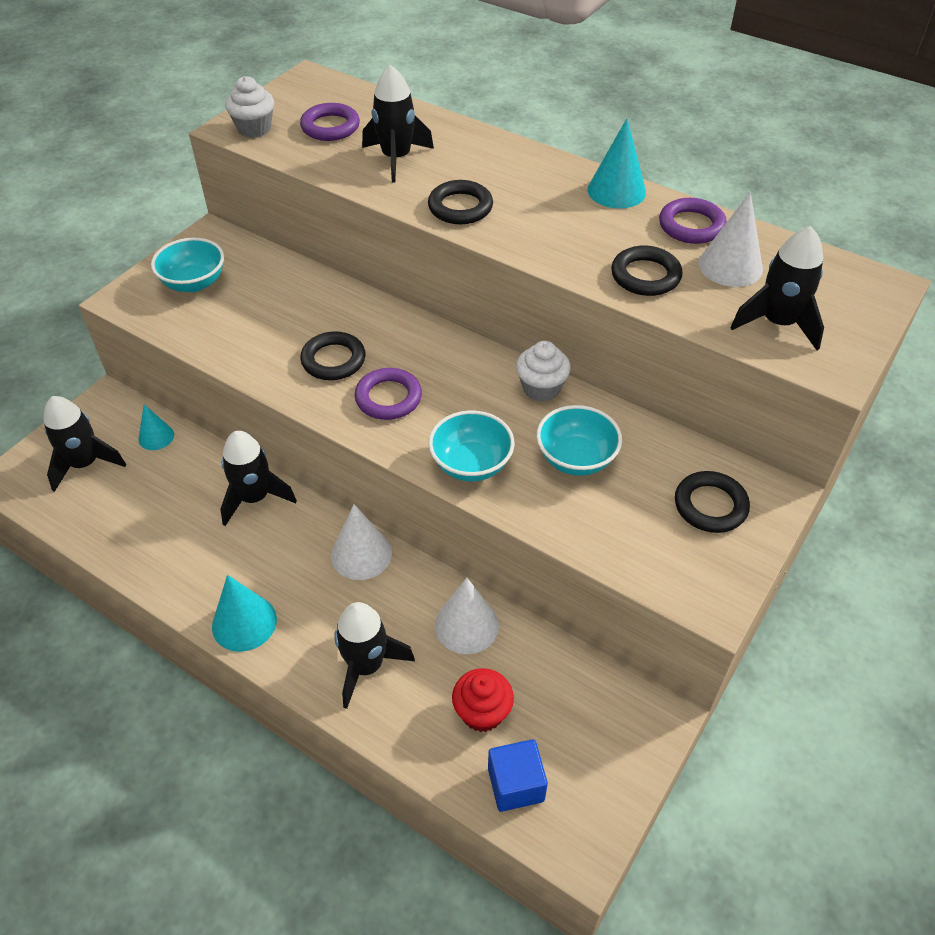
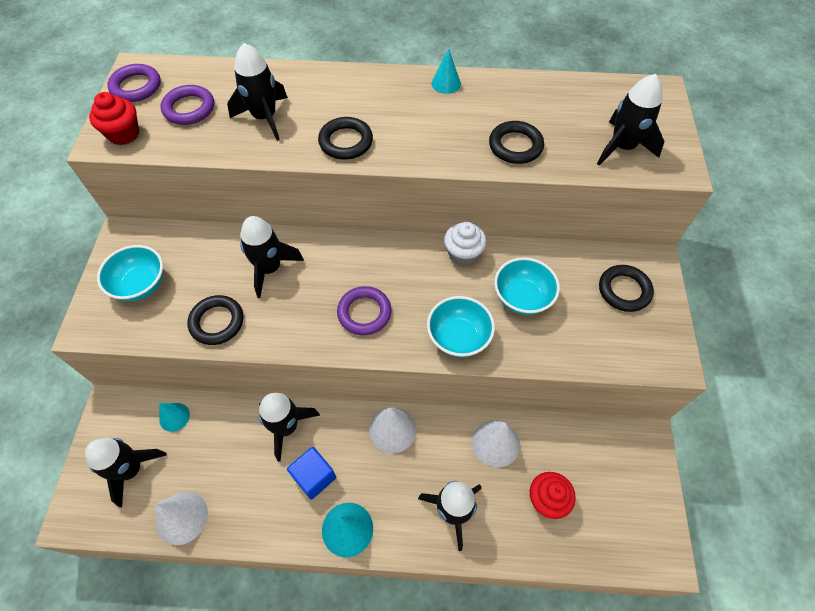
camera: 30 degrees left, 10 degrees up
white cupcake [225,76,274,138] -> red cupcake [89,92,139,145]
black ring [300,331,366,380] -> black ring moved to [187,295,244,345]
blue cube [488,739,548,812] -> blue cube moved to [287,447,336,500]
turquoise cone [588,118,646,209] -> turquoise cone [432,48,461,94], size x0.64
purple ring [659,198,727,244] -> purple ring moved to [107,64,161,102]
white cone [698,192,763,287] -> white cone moved to [155,492,208,545]
none -> black rocket [240,216,304,298]

